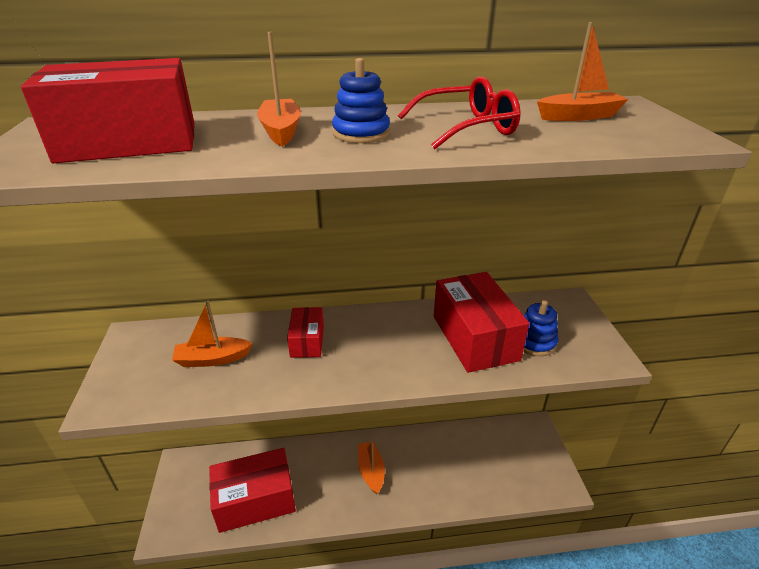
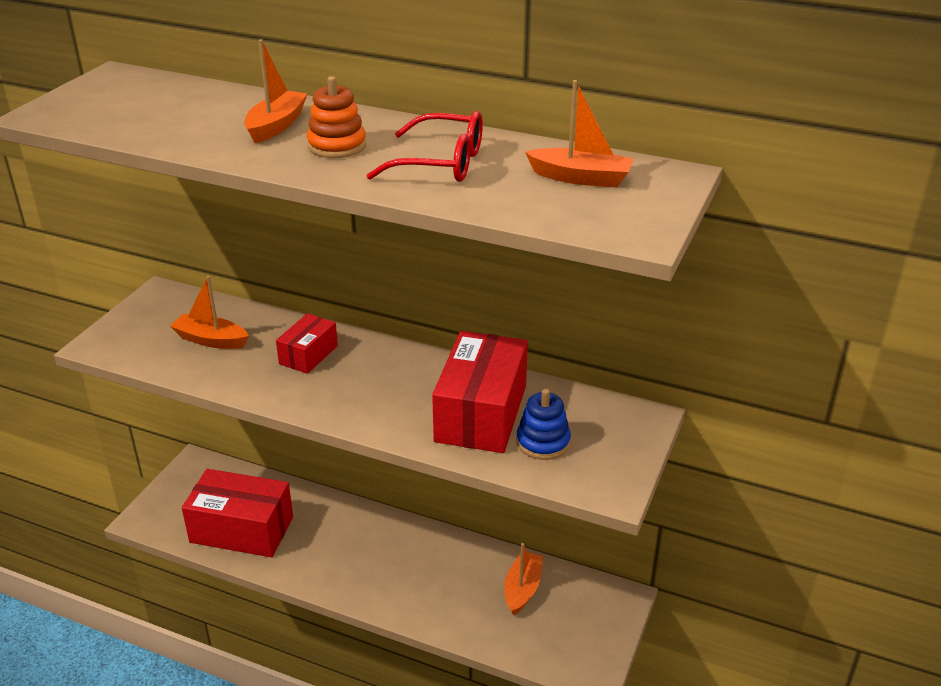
camera: 30 degrees right, 0 degrees up
red box [21,58,195,163] -> none
blue stacking toy [332,58,390,143] -> orange stacking toy [307,76,366,158]
orange boat [358,441,385,495] -> orange boat moved to [504,543,543,615]

